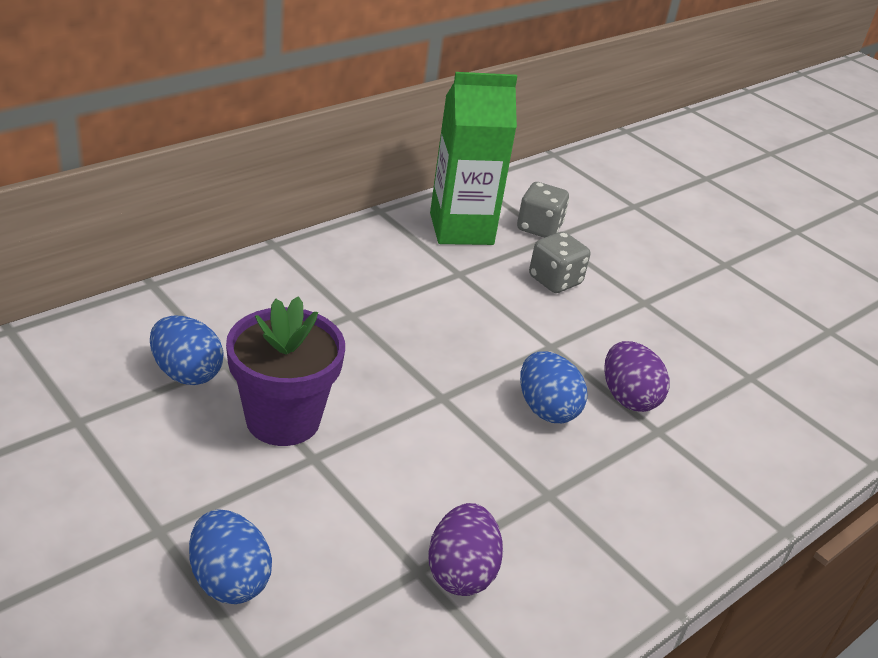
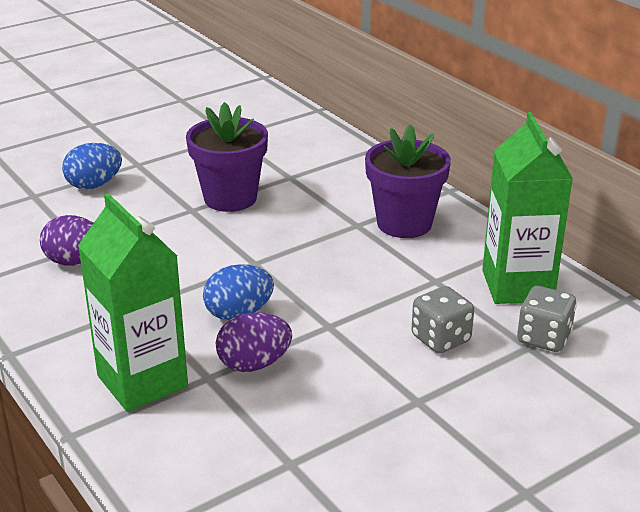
camera: 100 degrees right, 5 degrees down
blue egg [150,316,224,385] -> none
none -> green carton [78,193,188,412]
none -> purple flower pot [365,124,451,238]

